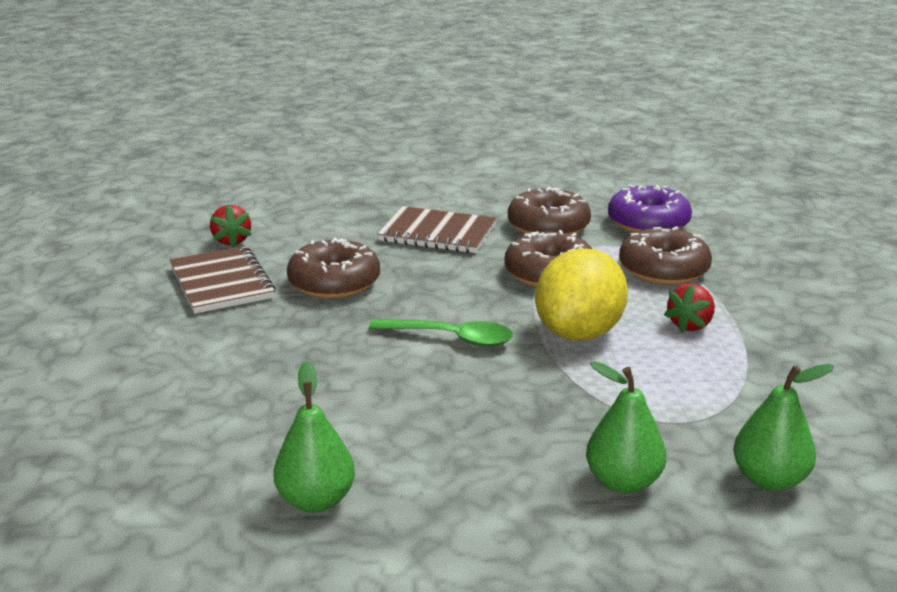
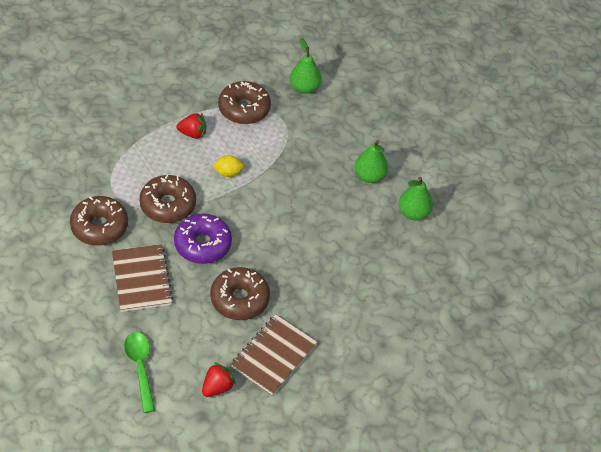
camera: 125 degrees left, 25 degrees up
green spoon [369,319,513,347] -> green spoon moved to [124,332,155,413]
yellow lemon [535,248,628,341] -> yellow lemon [212,155,244,177], size x0.45
green pear [586,361,666,494] -> green pear moved to [355,140,388,183]
purple donut [608,185,692,233] -> purple donut moved to [174,214,232,264]
brown donut [619,226,712,285] -> brown donut moved to [218,81,271,124]

